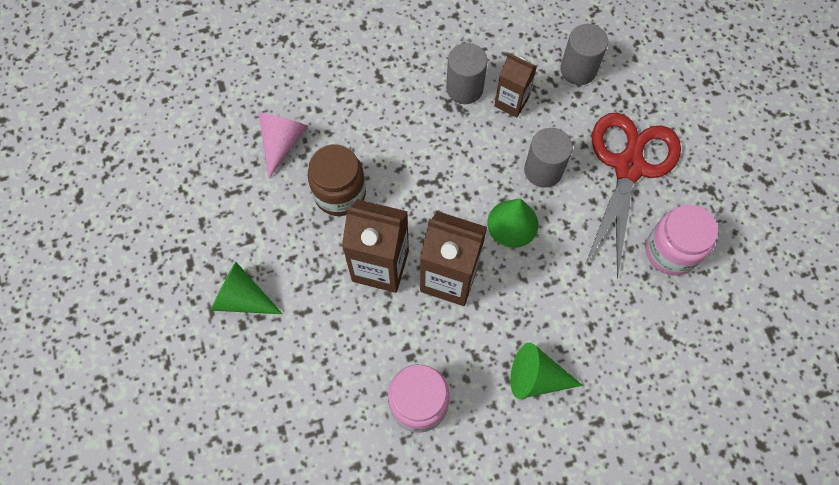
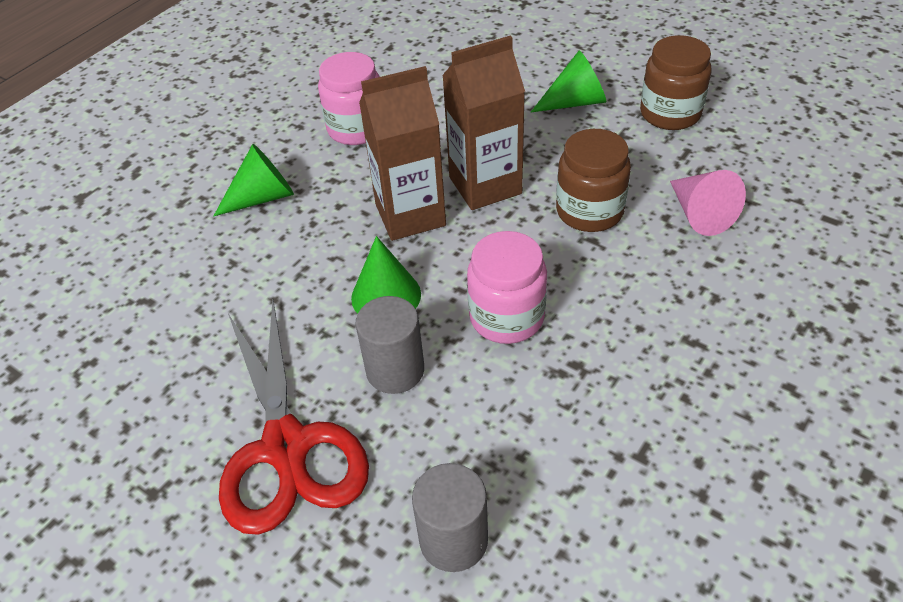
camera: 145 degrees right, 20 degrees down
grey cylinder [446,43,488,104] -> none
brown carton [494,53,537,117] -> none
pink jar [646,205,718,276] -> pink jar moved to [467,231,547,344]
none -> brown jar [640,35,711,130]

